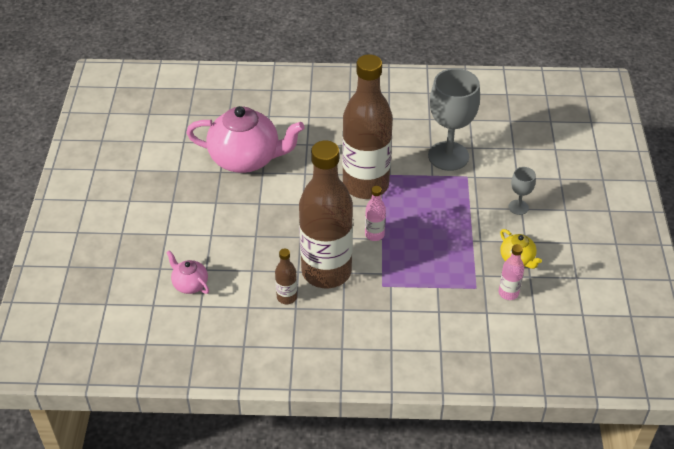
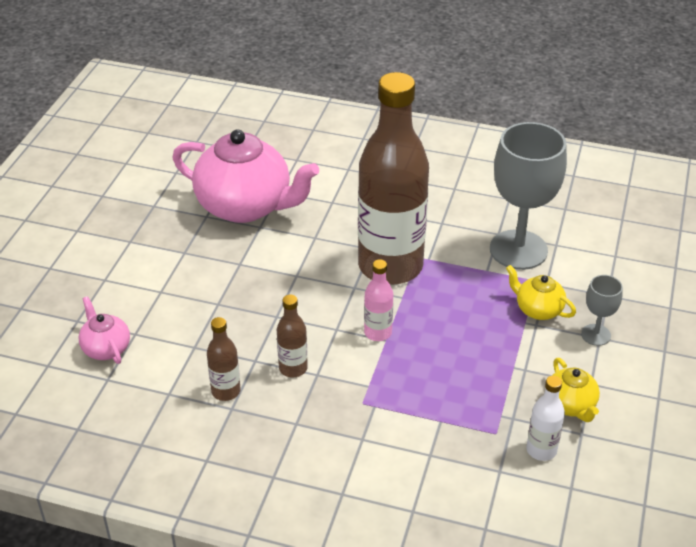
camera: 15 degrees right, 5 degrees down
brown bottle [299,140,353,288] -> brown bottle [277,295,308,378], size x0.40
pink bottle [499,244,524,300] -> white bottle [526,376,565,461]
none -> yellow teapot [506,265,576,320]

